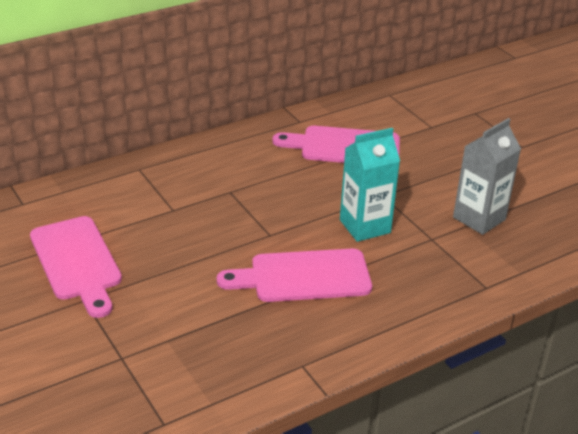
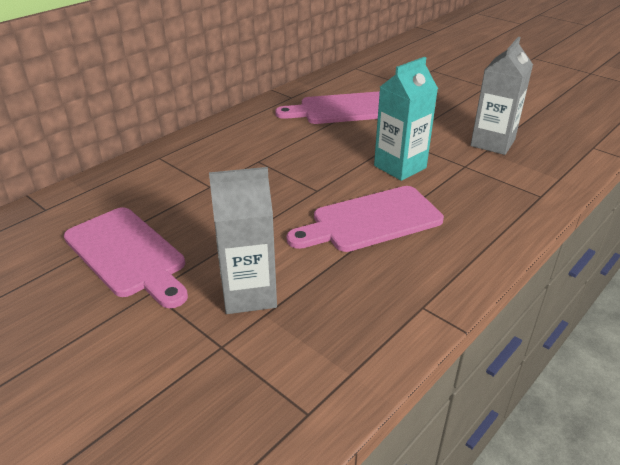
camera: 15 degrees left, 0 degrees up
none -> grey carton [209,167,277,314]

